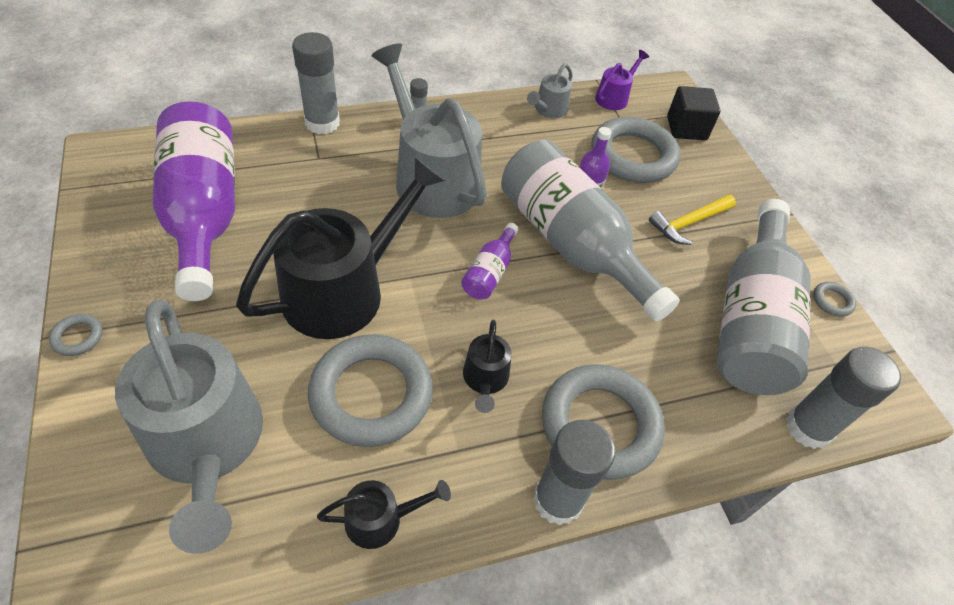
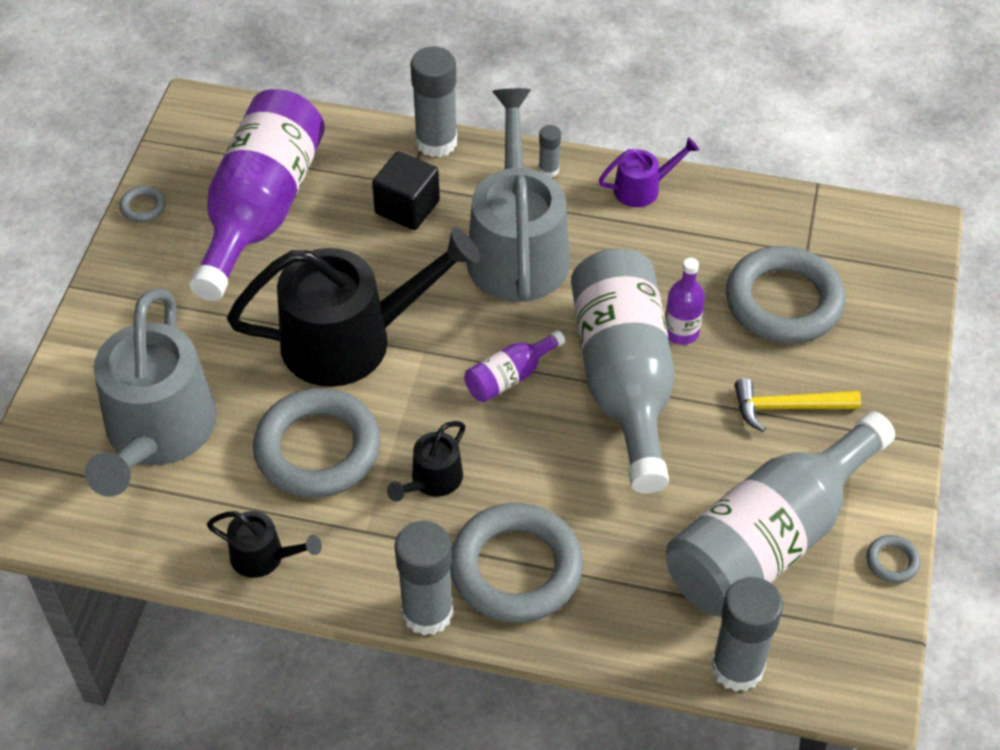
camera: 35 degrees right, 0 degrees up
grey ring [49,314,103,356] -> grey ring moved to [119,186,166,222]
grey watering can [527,63,573,118] -> none
purple watering can [595,50,649,110] -> purple watering can moved to [599,137,699,207]
black cube [667,86,721,140] -> black cube moved to [372,151,440,230]

